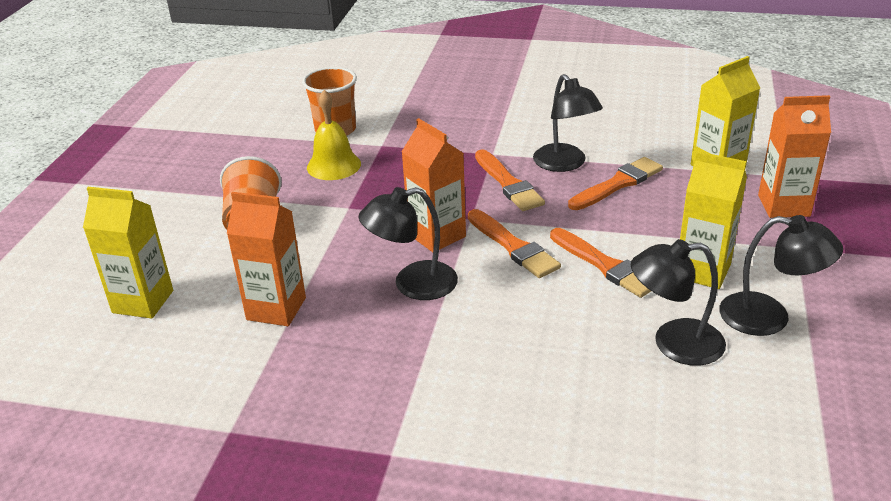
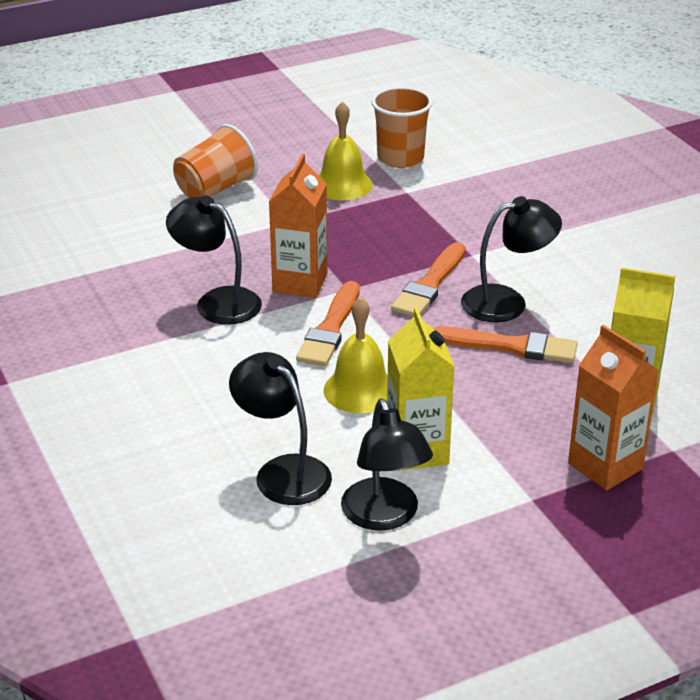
camera: 50 degrees right, 0 degrees up
yellow carton [83,187,173,319] -> none
orange carton [227,192,306,326] -> none
black lamp [533,74,603,172] -> black lamp turned 135 degrees counterclockwise [461,196,562,322]
orange brush [550,228,651,298] -> yellow bell [324,297,388,413]

